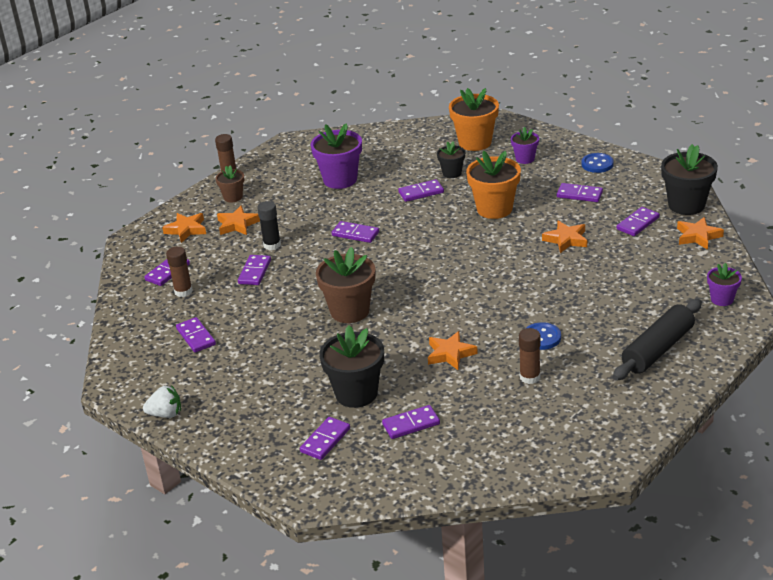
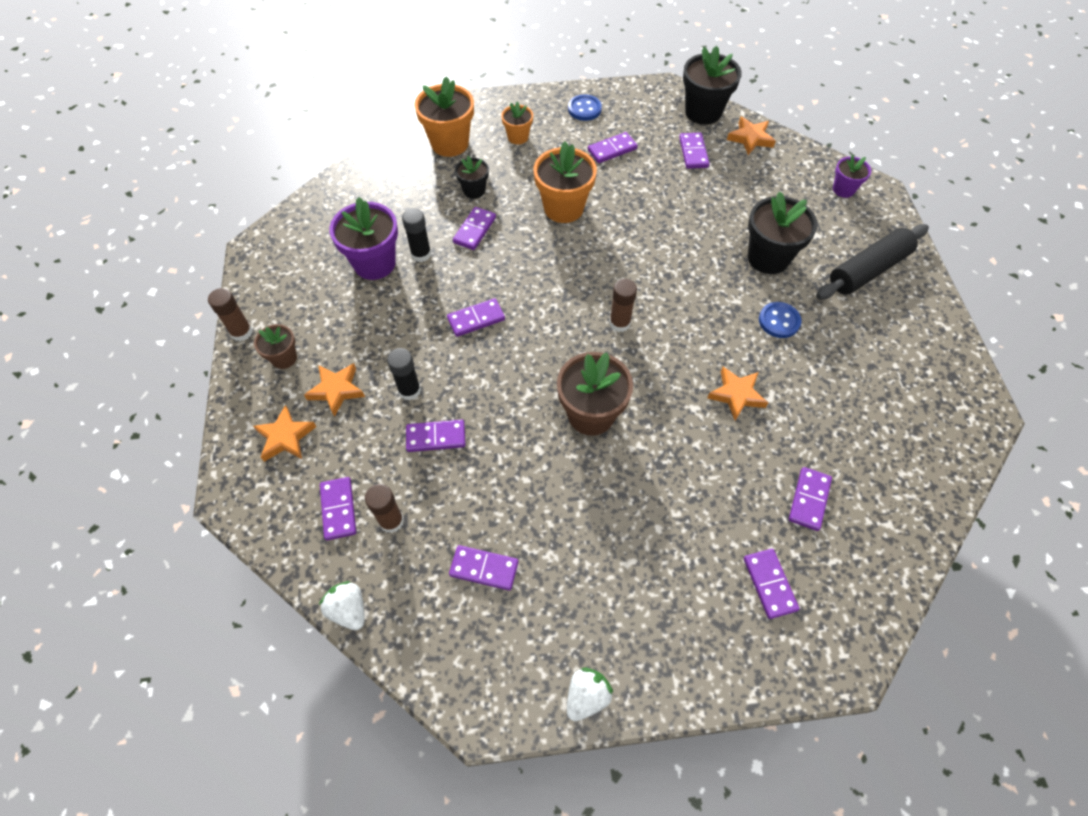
camera: 50 degrees left, 25 degrees up
purple domino [238,255,271,285] -> purple domino turned 60 degrees counterclockwise [406,420,466,452]
black flower pot [319,325,384,408] -> black flower pot moved to [748,192,818,274]
purple flower pot [511,127,539,164] -> orange flower pot [501,102,533,145]
brown glue stick [519,328,541,384] -> brown glue stick moved to [609,279,637,332]
orange star [542,220,587,253] -> none
black rolling pin [613,299,702,381] -> black rolling pin turned 60 degrees clockwise [816,224,929,299]
none -> white strawberry [319,581,365,630]
none -> black glue stick [402,208,431,262]

